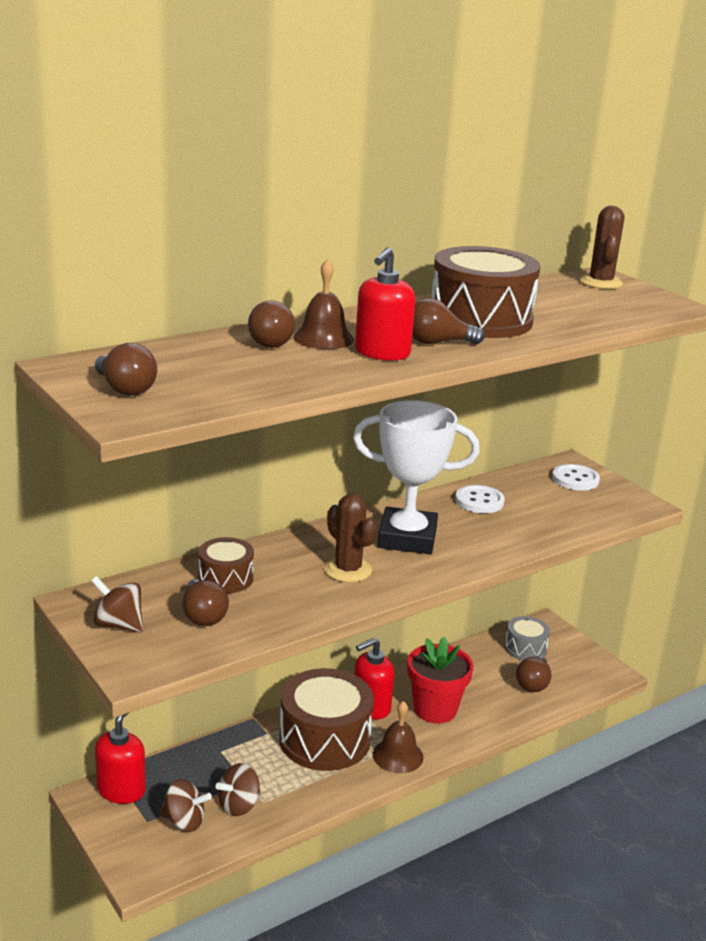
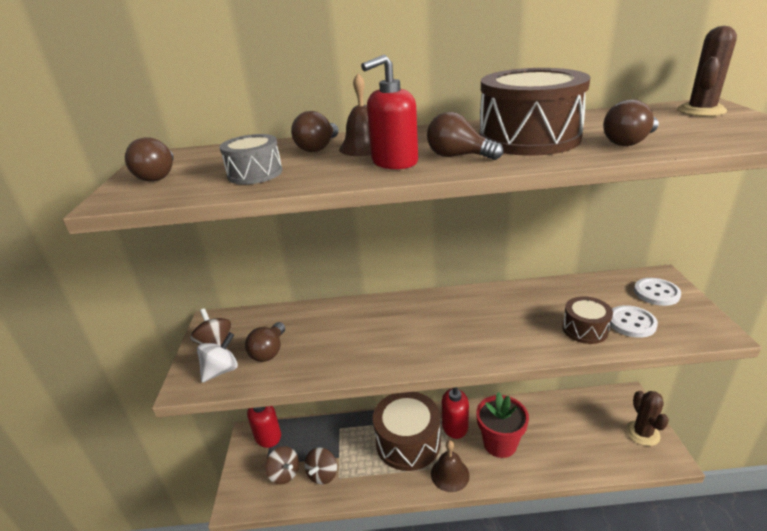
camera: 35 degrees right, 5 degrees up
brown drum [199,537,254,593] -> brown drum moved to [562,296,613,344]
brown spinning top [215,763,260,816] -> brown spinning top turned 60 degrees counterclockwise [305,447,337,485]
brown cactus [324,494,376,582] -> brown cactus moved to [626,391,669,446]
white trophy [353,400,480,554] -> none
white button [455,485,505,513] -> white button moved to [610,305,658,338]
grey drum [505,616,550,660] -> grey drum moved to [220,134,283,185]
brown light bulb [516,656,551,692] -> brown light bulb moved to [603,100,659,146]
none -> white spinning top [197,332,238,383]

